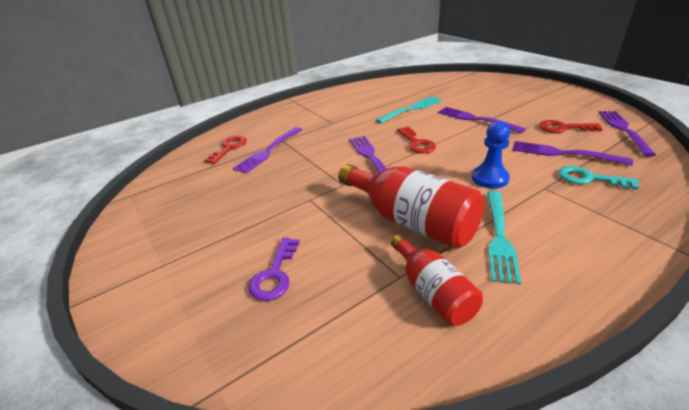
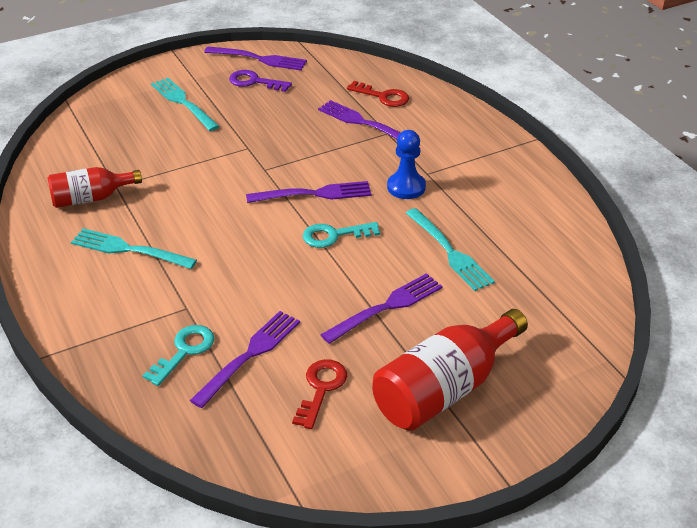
camera: 95 degrees right, 5 degrees up
purple key [249,238,300,301] -> purple key moved to [229,70,292,92]
red bottle [338,164,484,249] -> red bottle moved to [372,309,528,431]
red key [397,127,436,153] -> turquoise key [303,222,380,248]
blue pawn [472,121,510,189] -> blue pawn moved to [387,130,426,199]
purple fork [598,111,656,157] -> purple fork moved to [204,46,307,71]
none -> turquoise fork [151,77,220,131]

